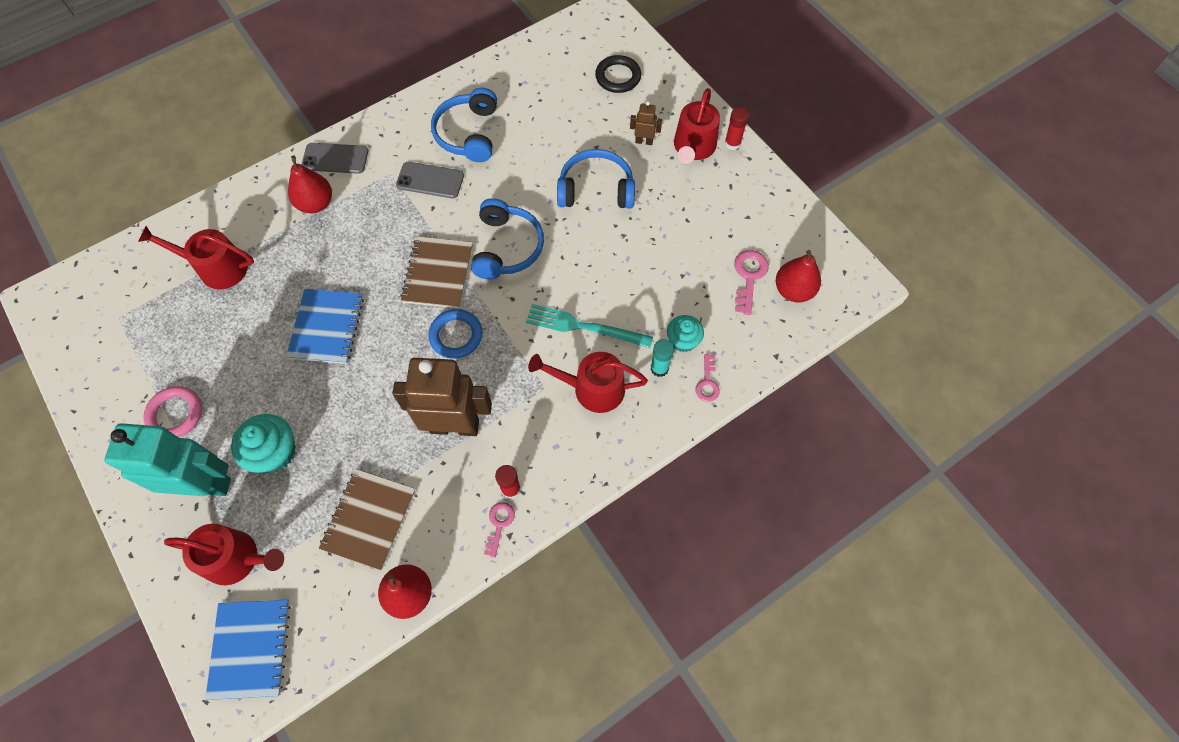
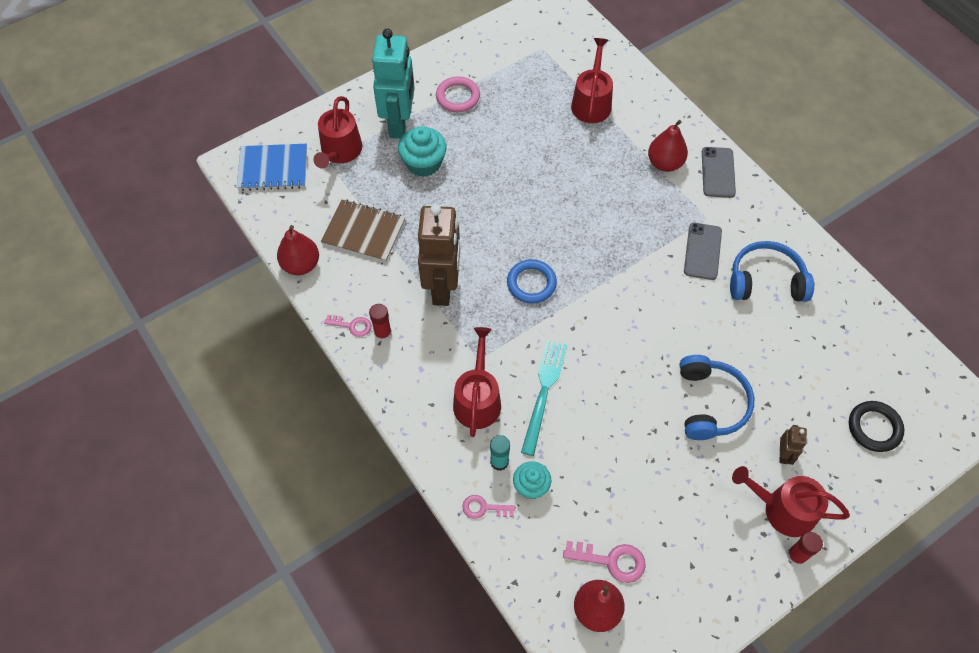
camera: 90 degrees right, 5 degrees down
blue notebook [286,289,364,364] -> none
brown notebook [400,236,473,309] -> none
blue headphones [471,198,544,279] -> none

